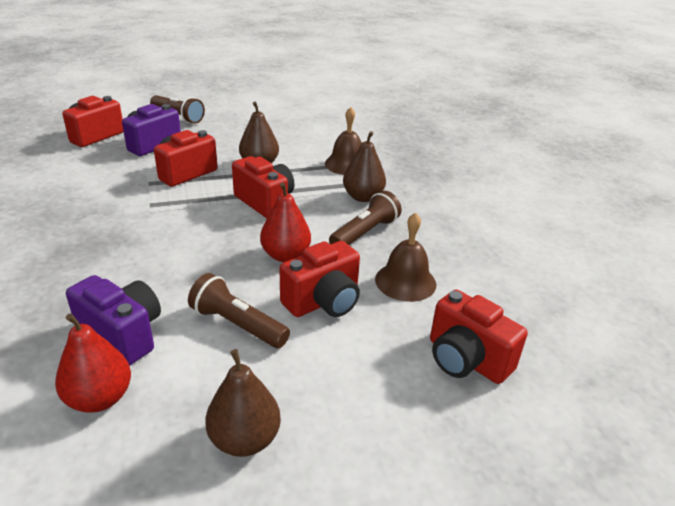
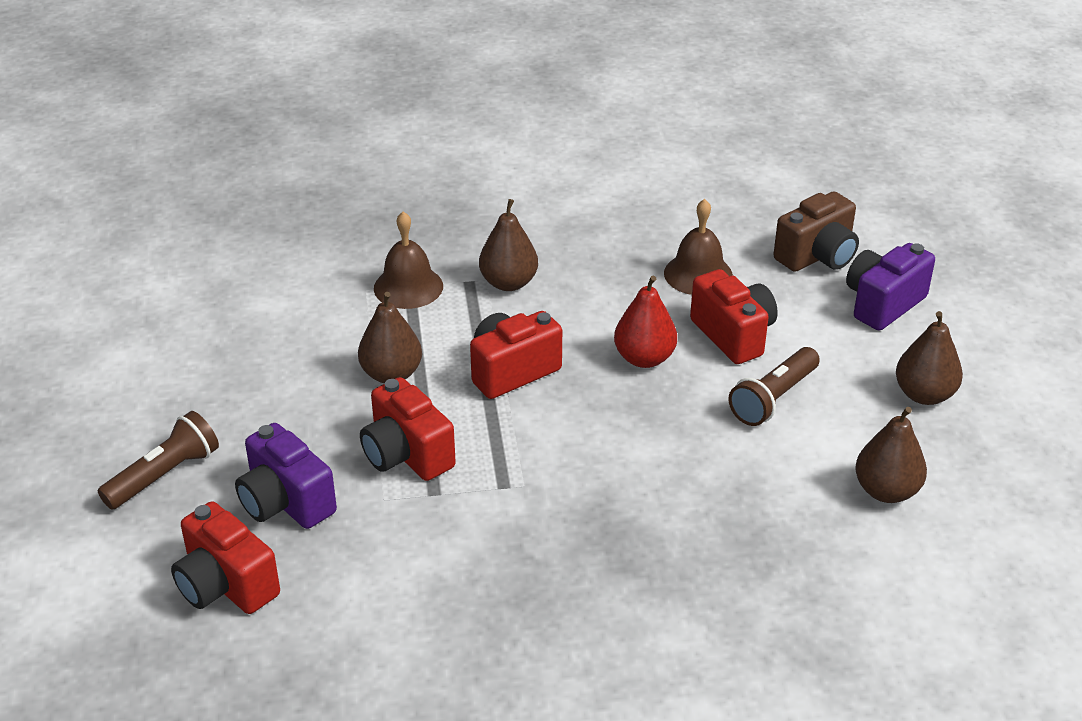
camera: 80 degrees left, 5 degrees up
red pear [55,313,131,413] -> brown pear [855,407,927,503]
purple camera [66,275,161,366] -> purple camera moved to [846,243,935,331]
brown flashlight [329,191,402,245] -> none
red camera [430,290,528,384] -> brown camera [773,192,859,272]

